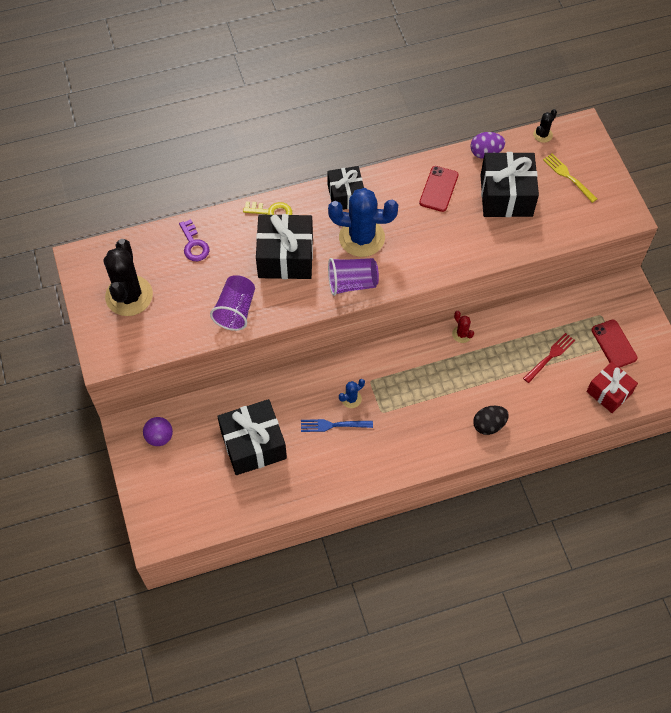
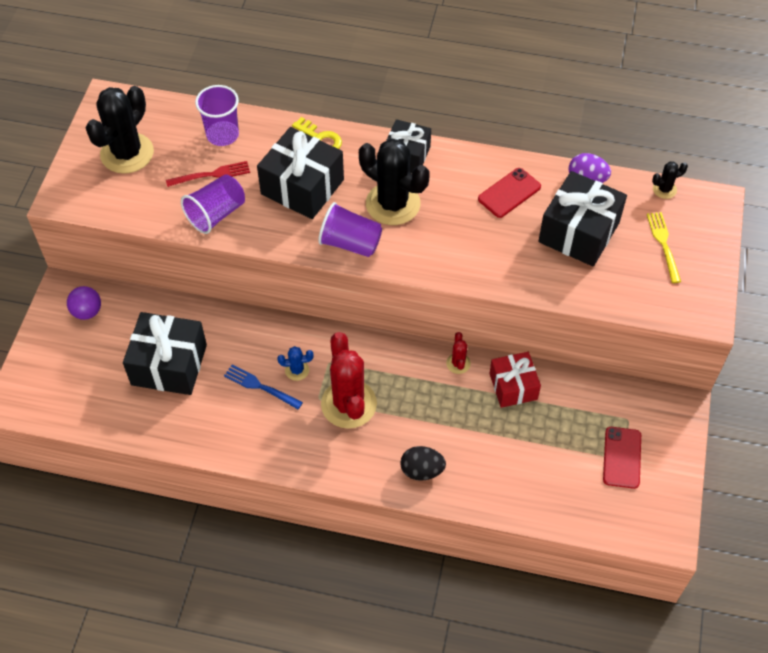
camera: 30 degrees right, 5 degrees down
purple key [179,219,210,261] -> purple cup [195,85,239,146]
blue cactus [328,188,398,257] -> black cactus [359,139,429,225]
red fork [523,333,575,383] -> red fork moved to [166,161,250,187]
red gift [586,362,638,413] -> red gift moved to [489,352,541,408]
none -> red cactus [321,332,377,429]

